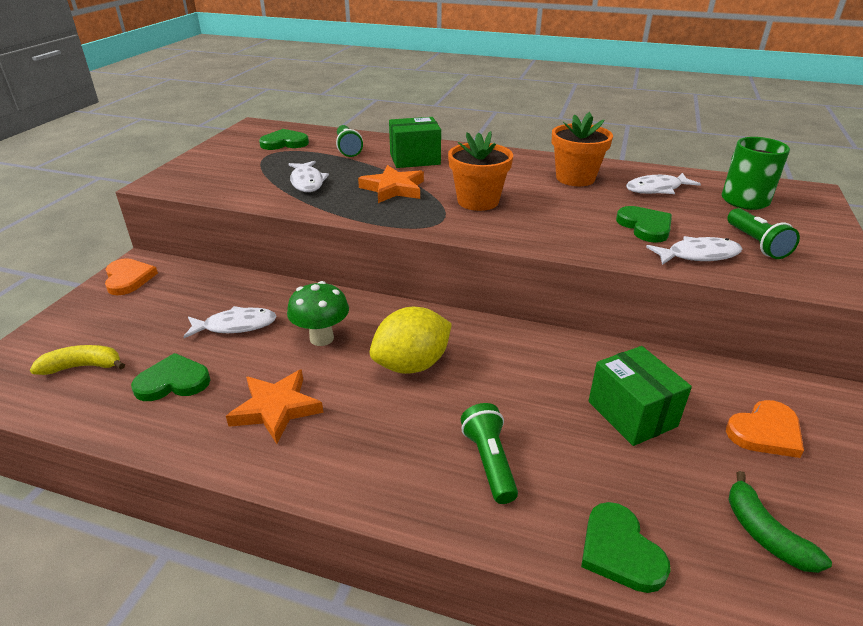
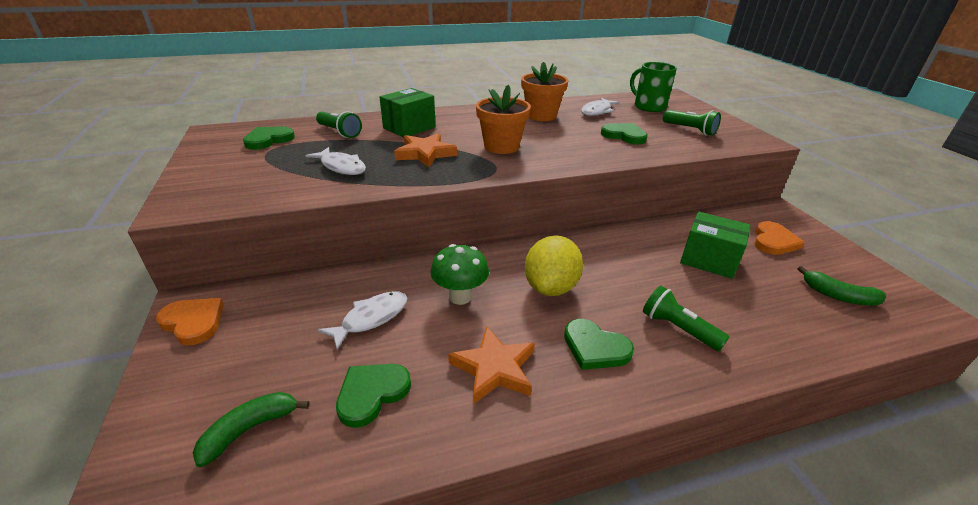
camera: 35 degrees left, 0 degrees up
yellow banana [30,345,125,375] -> green banana [193,392,310,467]
green heart [581,502,671,593] -> green heart moved to [564,319,634,370]
white fish [646,236,742,265] -> none

